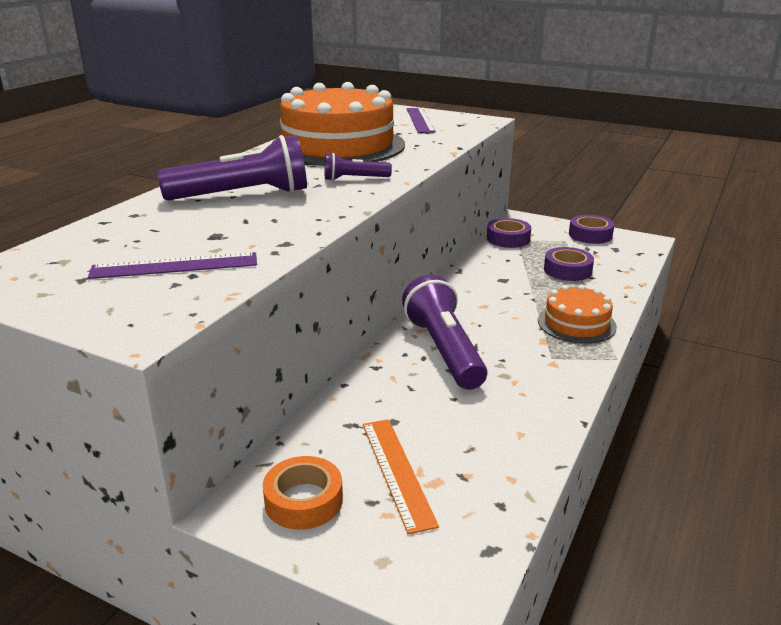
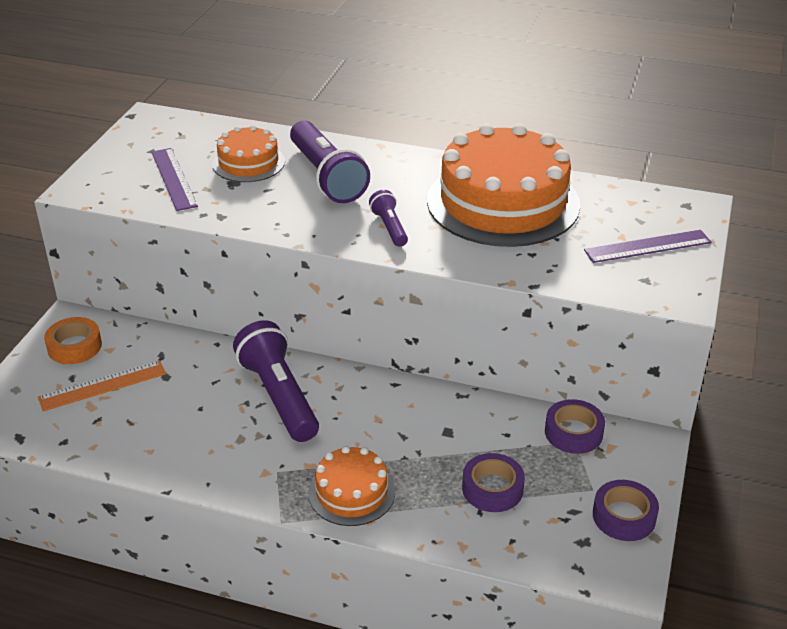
camera: 80 degrees right, 10 degrees up
purple flashlight [402,275,487,390] -> purple flashlight turned 90 degrees counterclockwise [233,320,319,442]
none -> orange cake [212,125,285,182]

